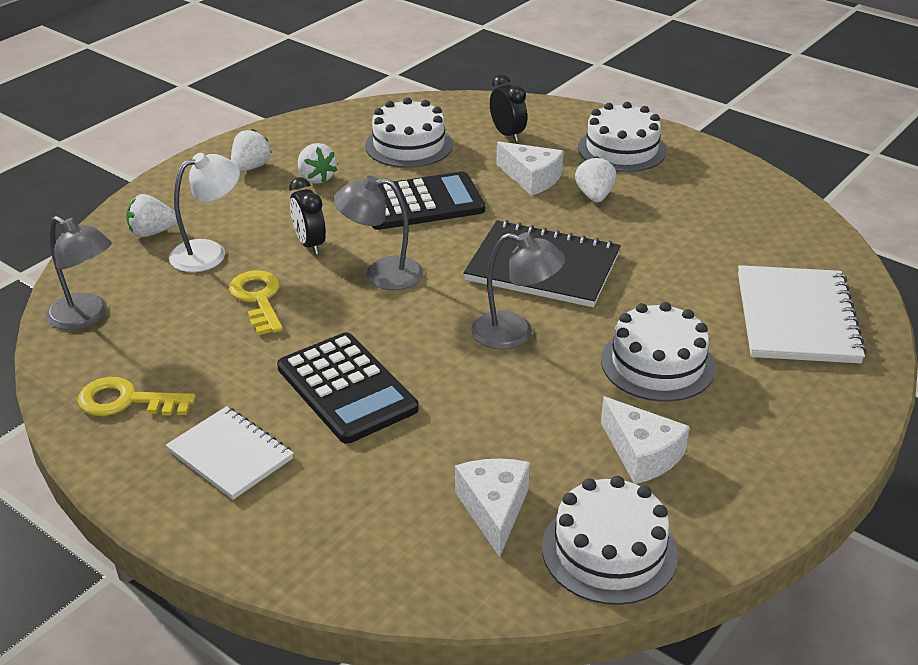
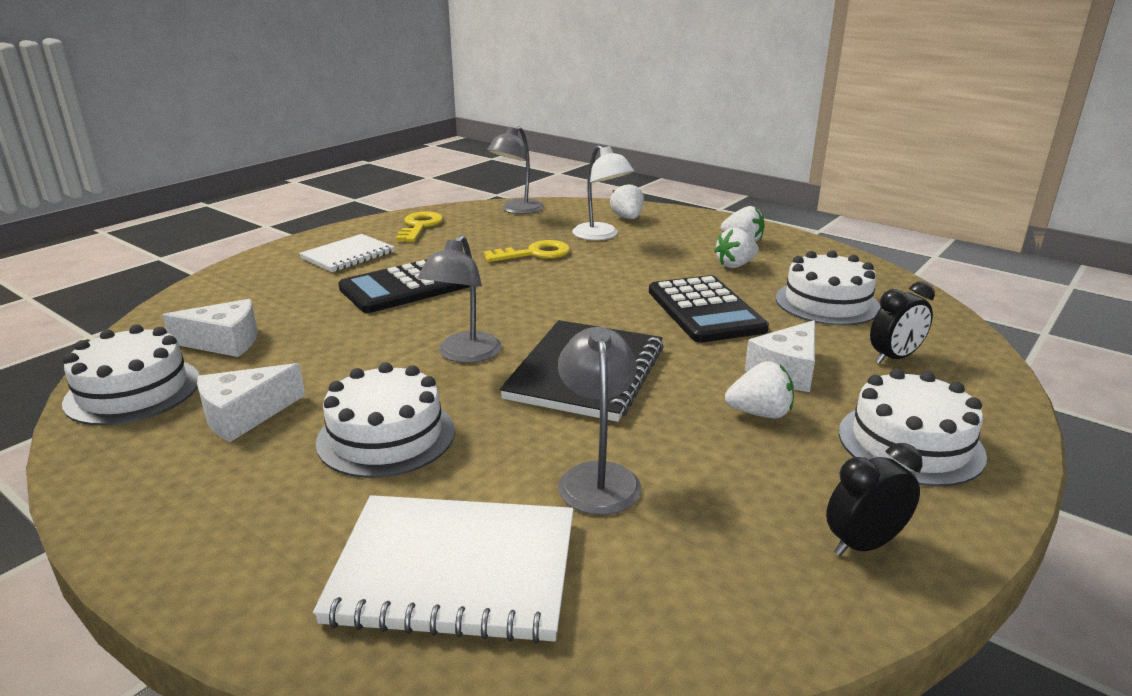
camera: 90 degrees right, 10 degrees down
black clock [289,177,326,255] -> black clock moved to [826,443,923,556]
grey lamp [333,175,423,290] -> grey lamp moved to [558,327,641,515]

